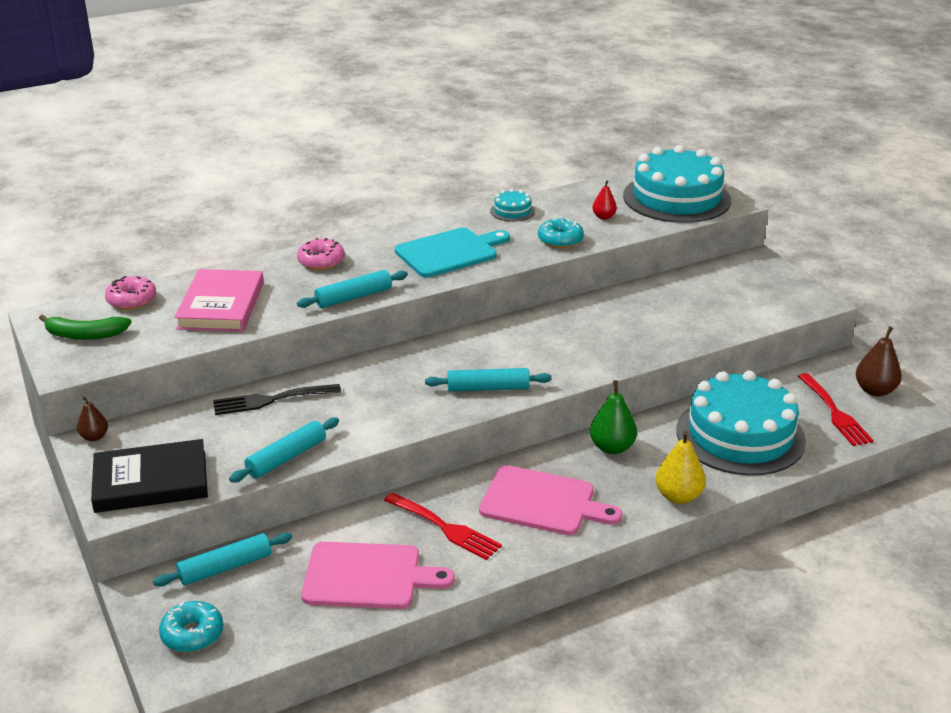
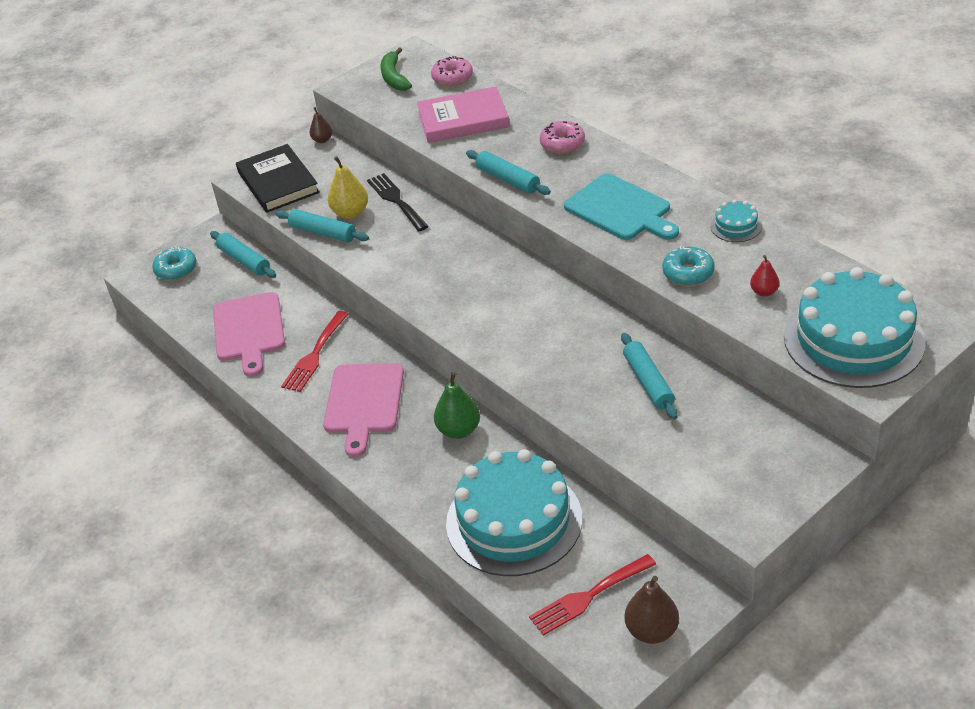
camera: 80 degrees right, 10 degrees up
turquoise rolling pin [425,368,552,392] -> turquoise rolling pin moved to [621,333,678,419]
yellow pear [656,431,706,504] -> yellow pear moved to [328,156,368,219]

